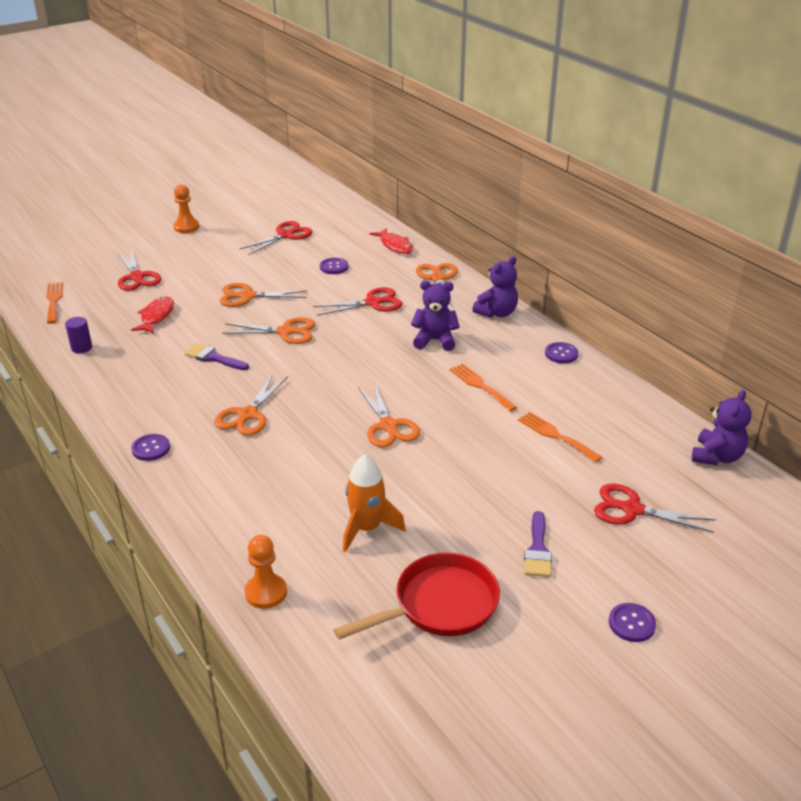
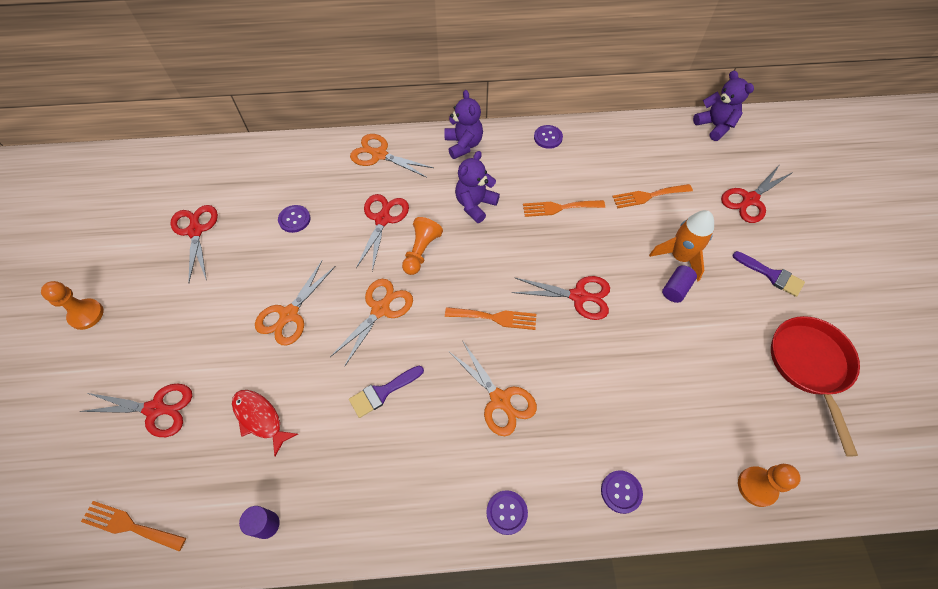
camera: 60 degrees left, 25 degrees up
orange rocket [343,455,406,552] -> orange rocket moved to [649,210,714,281]
orange scissors [358,383,420,447] -> red scissors [512,276,610,320]
red fish [370,228,413,254] -> none
purple button [609,603,656,642] -> purple button moved to [601,470,643,514]
none -> orange pawn [402,217,443,275]
none -> orange fork [445,307,536,330]
none -> purple cylinder [662,265,697,303]

